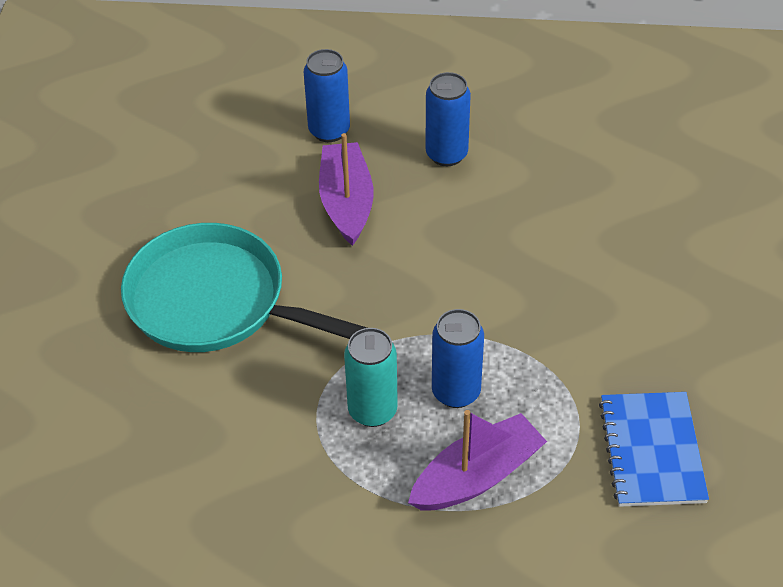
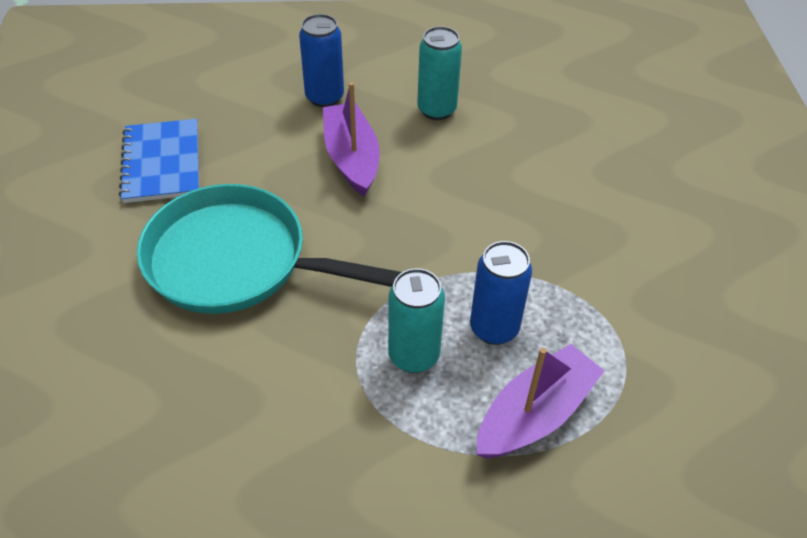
camera: 10 degrees left, 0 degrees up
blue can [425,72,471,166] -> turquoise can [417,26,462,120]
blue notebook [599,392,709,507] -> blue notebook moved to [119,119,199,203]

